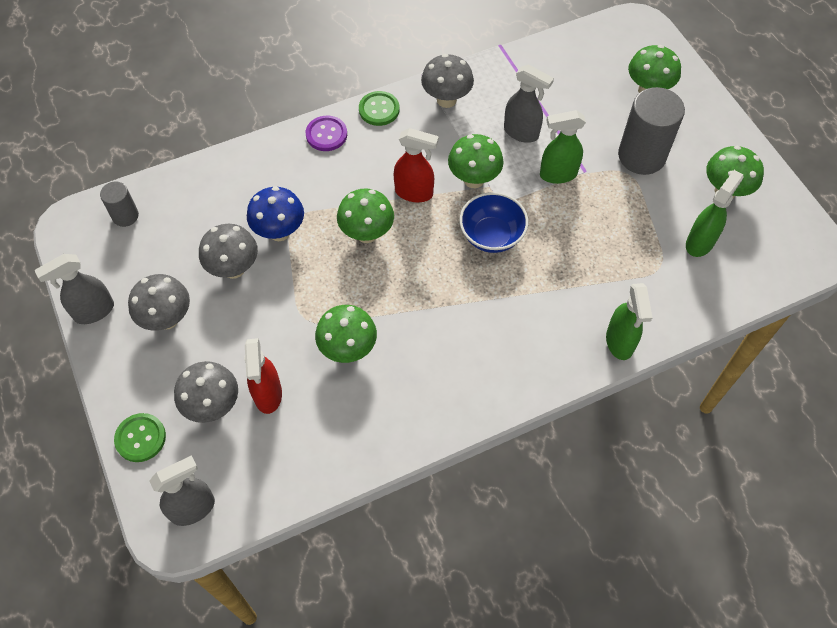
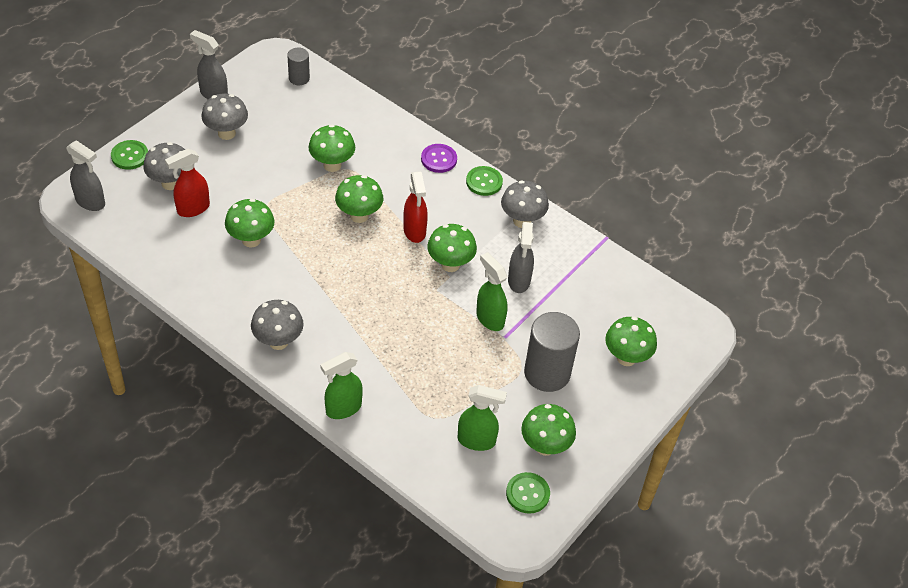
camera: 60 degrees right, 10 degrees down
grey mushroom [199,224,258,279] -> grey mushroom moved to [251,300,304,350]
blue mushroom [247,186,304,241] -> green mushroom [308,124,355,172]
blue bowl [460,192,528,253] -> none
none -> green button [506,472,550,514]

